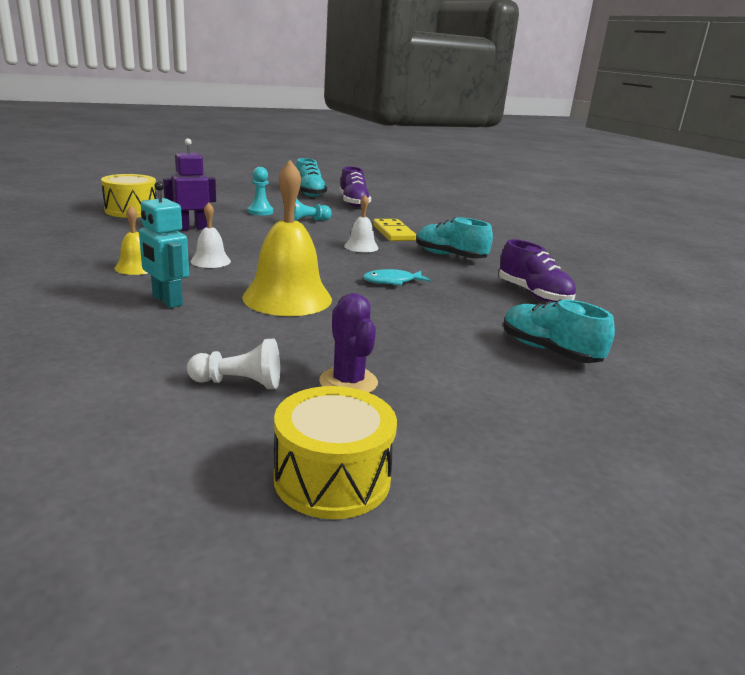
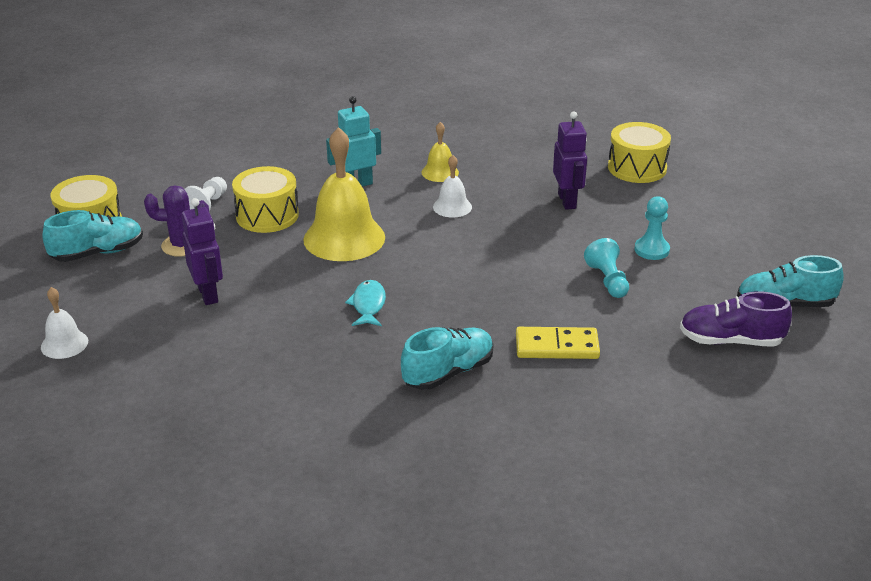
camera: 110 degrees right, 10 degrees up
white bell [344,195,379,252] -> white bell moved to [41,287,88,359]
purple shoe [499,239,576,302] -> none
turquoise shoe [503,299,615,363] -> turquoise shoe moved to [43,210,143,262]
none -> purple robot [182,198,223,305]
none -> yellow drum [232,166,299,233]

